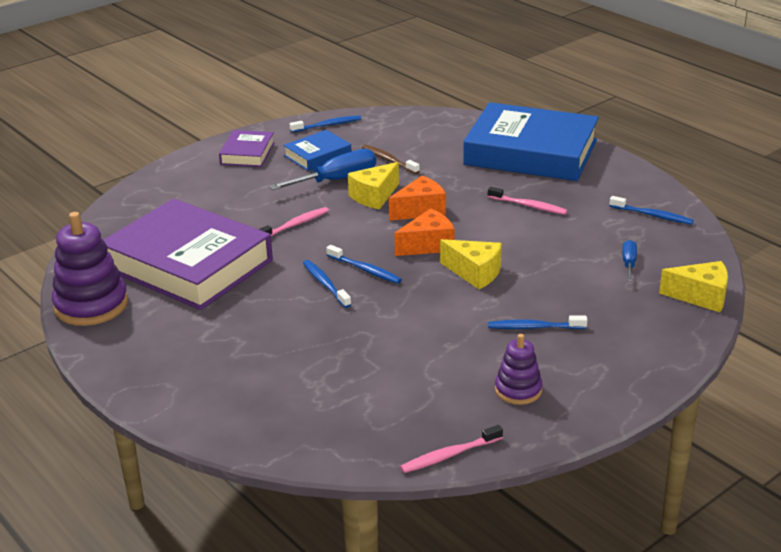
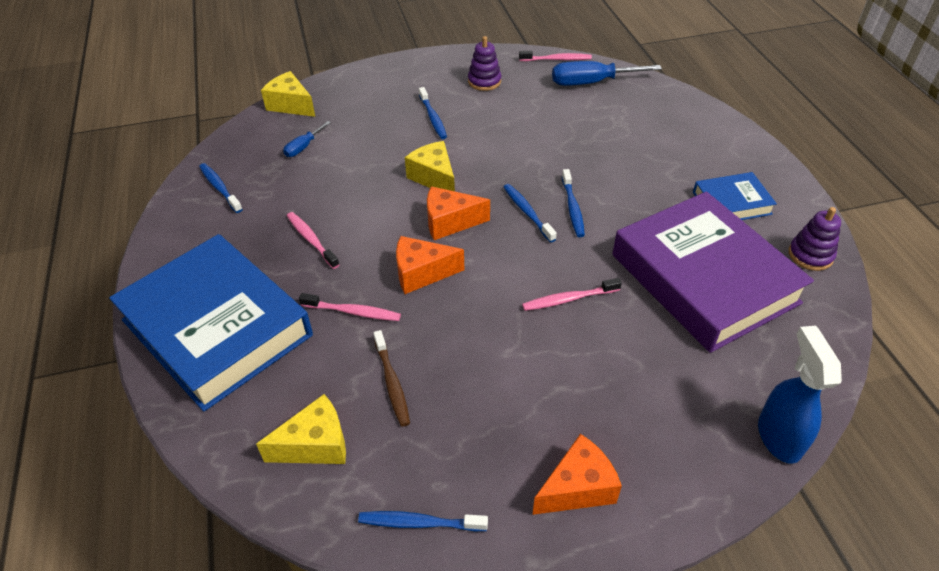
camera: 155 degrees left, 15 degrees up
purple stacking toy [52,212,128,326] -> purple stacking toy [789,207,841,271], size x0.57
purple book [219,130,275,167] -> orange cheese [532,434,622,515]
blue screwdriver [269,149,376,190] -> blue screwdriver moved to [552,61,662,86]
blue book [283,130,352,171] -> blue book moved to [693,172,777,220]
yellow cheese [348,162,399,210] -> yellow cheese moved to [256,394,346,464]
blue toothbrush [488,316,587,329] -> blue toothbrush turned 45 degrees clockwise [419,87,447,139]
none -> pink toothbrush [299,293,401,321]
none -> blue spray bottle [758,326,842,464]

